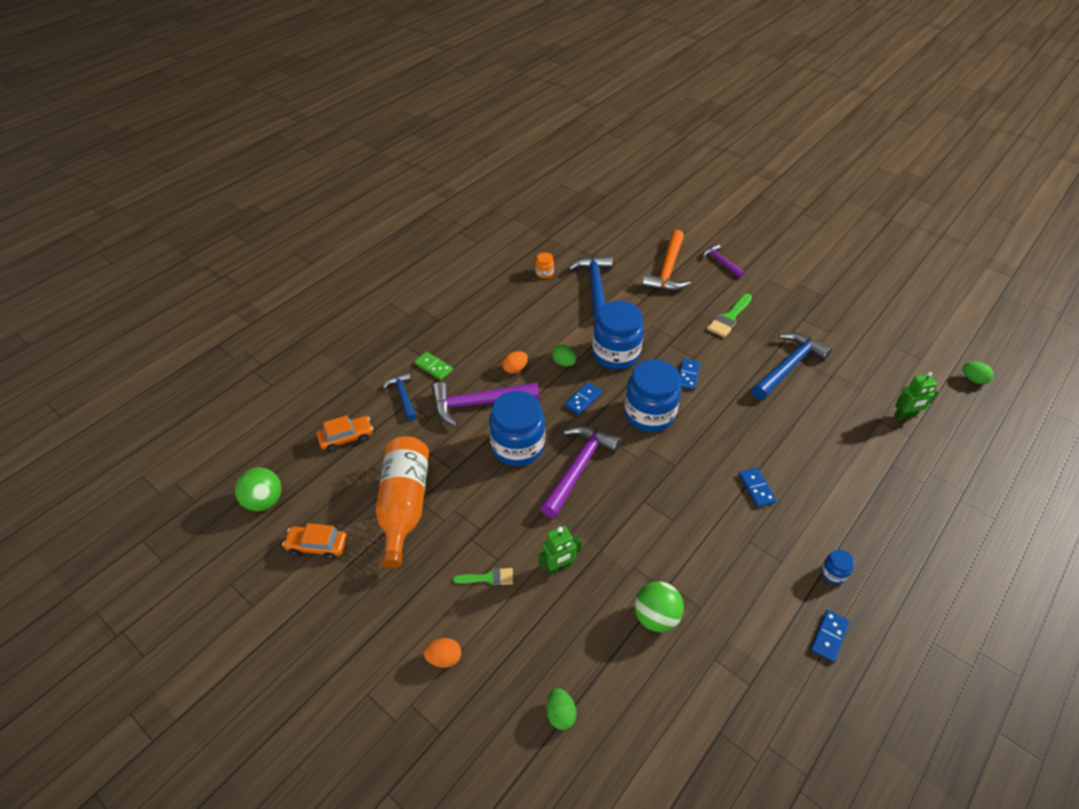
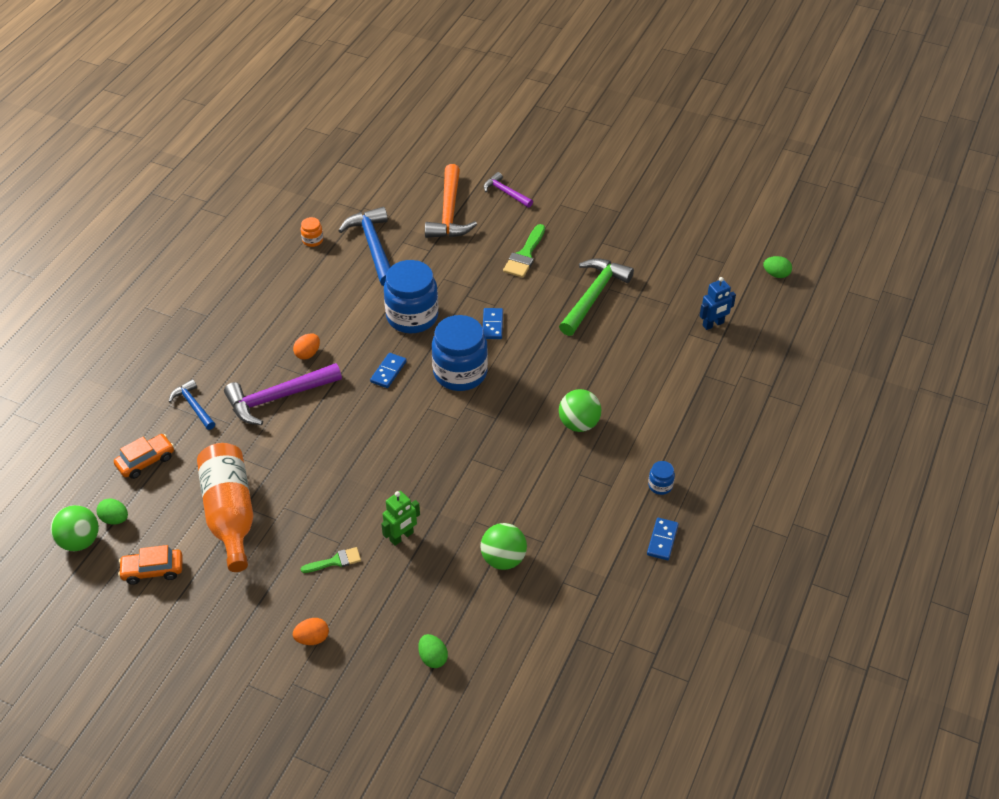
camera: 15 degrees left, 0 degrees up
green domino [414,352,453,380] -> none
blue jar [489,391,545,466] -> none
purple hammer [540,425,621,518] -> none
green egg [552,345,577,367] -> green egg moved to [96,498,128,525]
blue domino [739,468,776,507] -> green ball [559,389,601,432]
blue hammer [752,332,832,400] -> green hammer [559,258,634,336]
green robot [894,371,938,420] -> blue robot [700,277,736,330]

